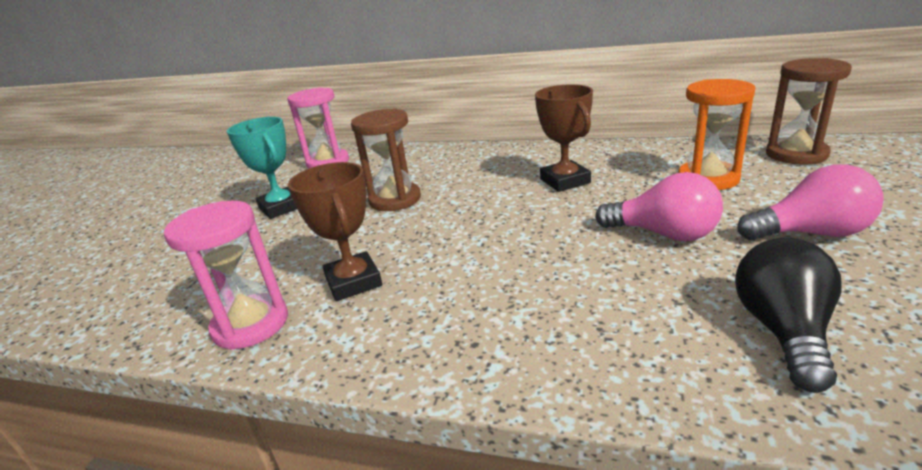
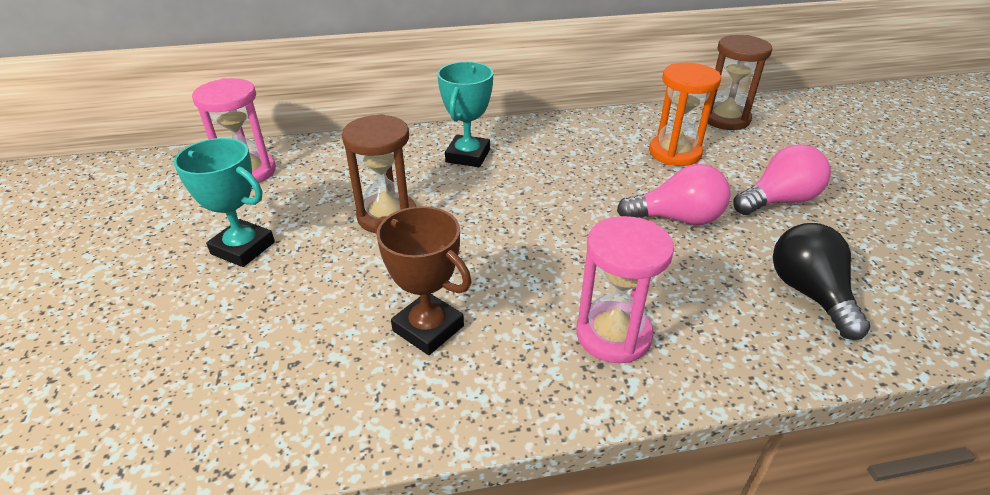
camera: 30 degrees left, 10 degrees up
pink hourglass [164,201,288,350] -> pink hourglass moved to [576,216,674,363]
brown trophy [535,84,593,192] -> none
none -> turquoise trophy [437,62,493,167]

